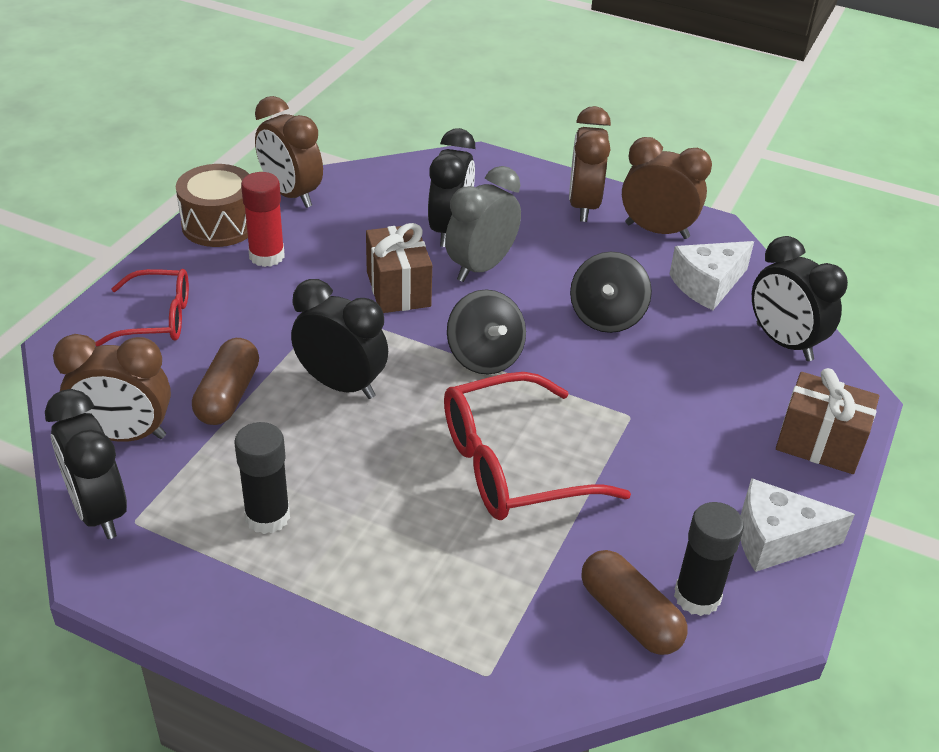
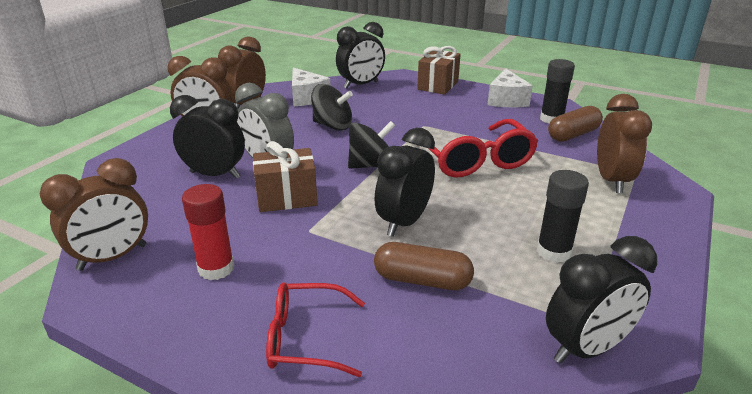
camera: 85 degrees left, 10 degrees down
brown clock [53,334,171,442] -> brown clock moved to [597,94,652,193]
red glasses [95,269,189,346] -> red glasses turned 90 degrees counterclockwise [266,283,365,377]
brown drum [176,164,249,247] -> none

